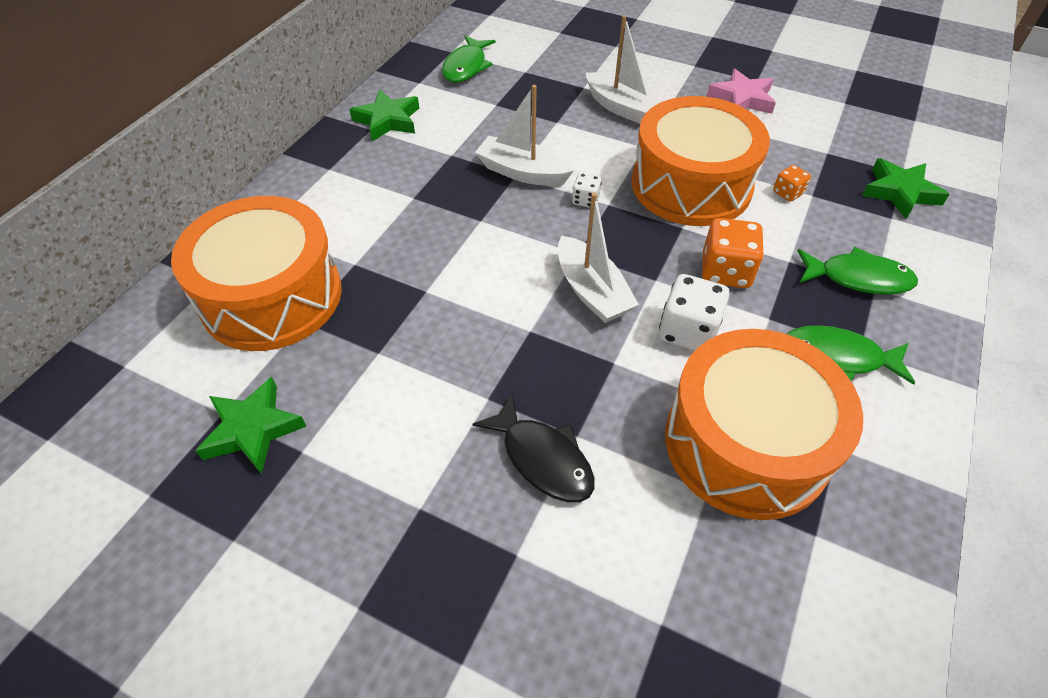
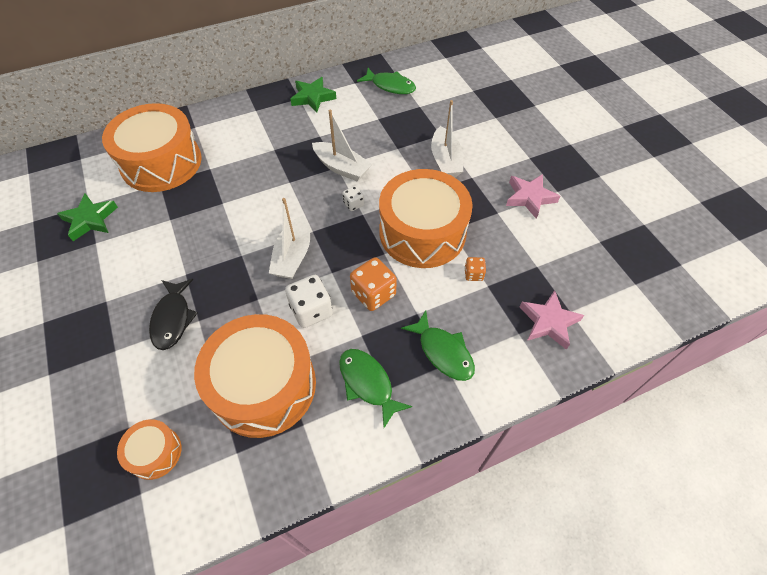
camera: 40 degrees right, 5 degrees up
green fish [442,35,495,83] -> green fish turned 120 degrees counterclockwise [357,68,416,94]
white boat [475,85,574,186] -> white boat turned 150 degrees clockwise [312,110,372,181]
green star [862,158,950,219] -> pink star [520,290,584,350]
none -> orange drum [117,419,181,480]

